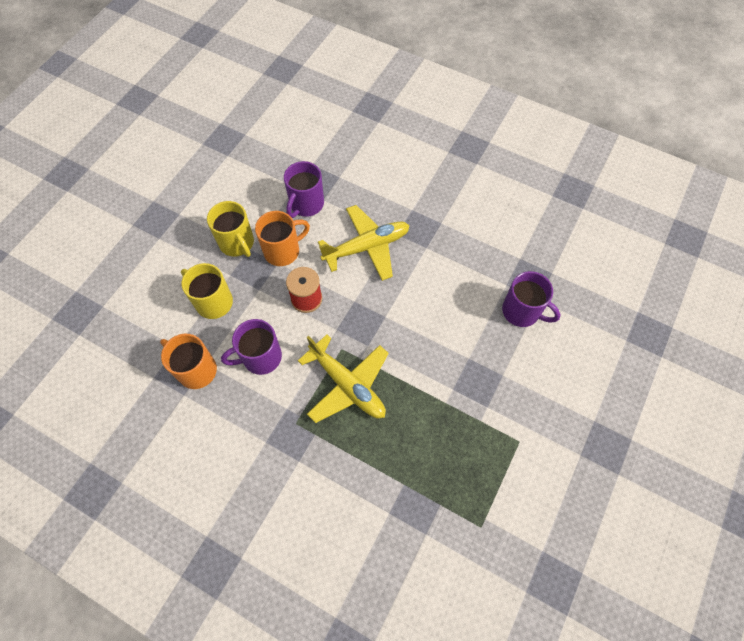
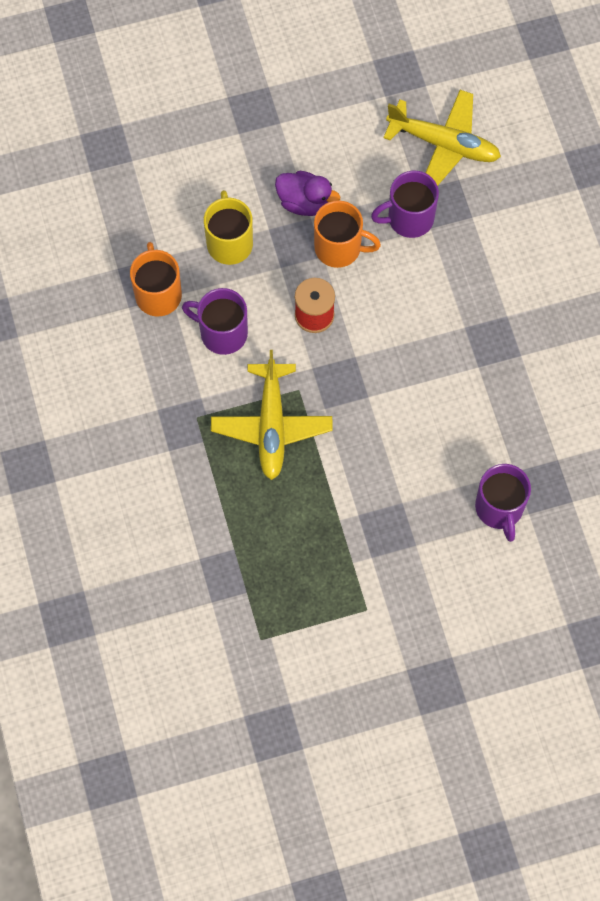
camera: 45 degrees right, 5 degrees up
yellow mug [207,201,254,257] -> purple duck [275,171,341,216]
yellow plane [318,205,410,281] -> yellow plane moved to [383,90,501,186]

